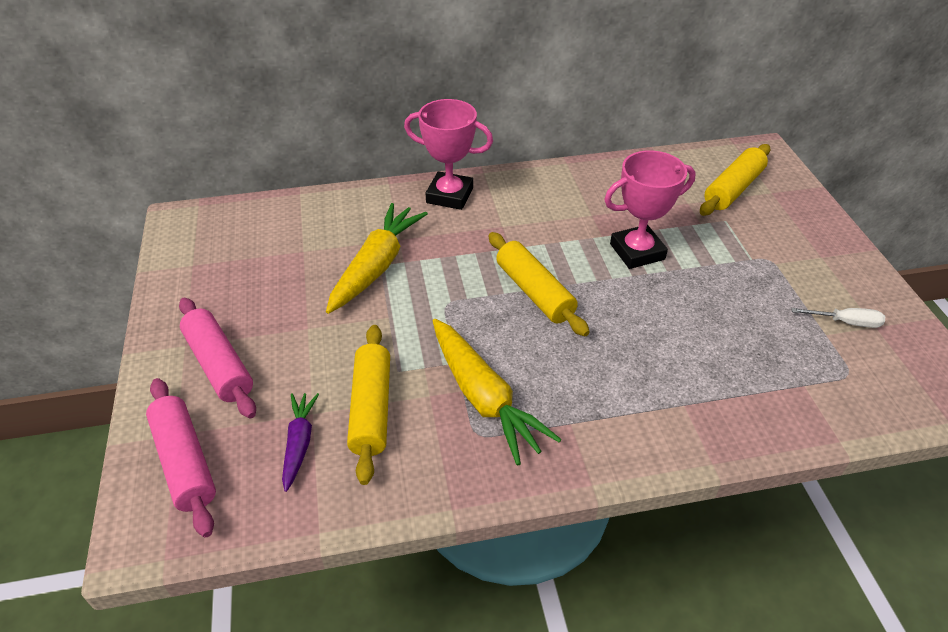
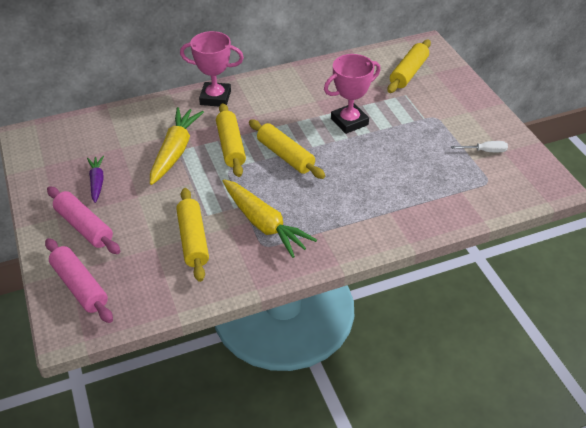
camera: 10 degrees left, 0 degrees up
purple carrot [282,393,319,492] -> purple carrot moved to [87,156,104,203]
none -> yellow rolling pin [216,103,246,177]

